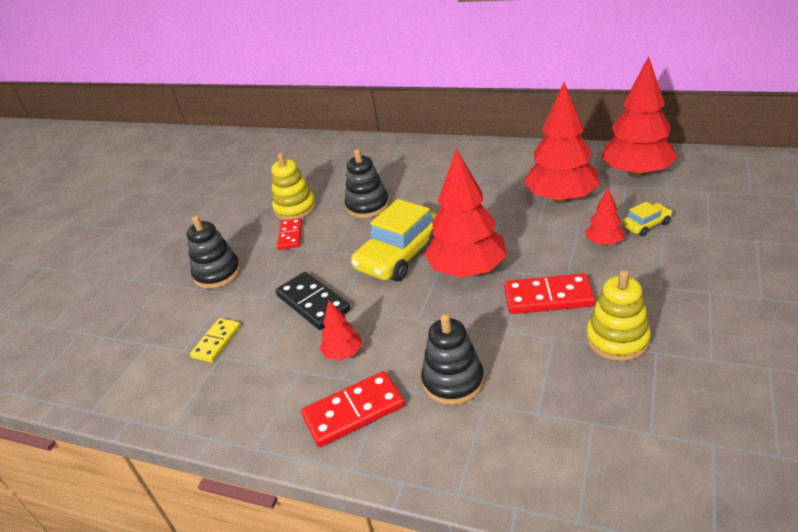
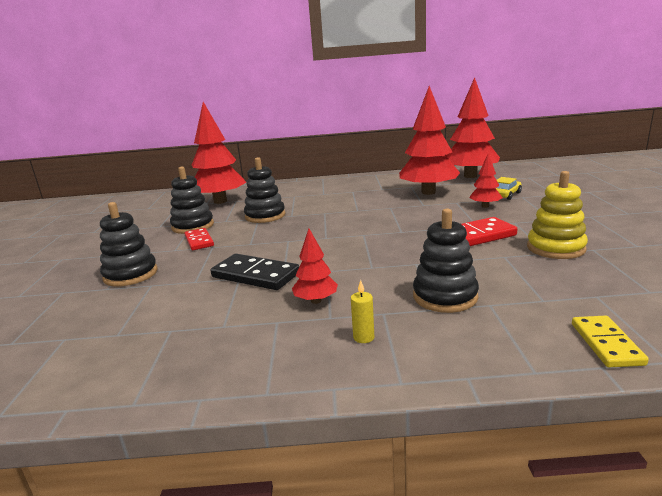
camera: 25 degrees left, 15 degrees down
yellow domino [190,318,241,362] -> yellow domino moved to [572,315,649,367]
yellow stacking toy [271,153,316,220] -> black stacking toy [170,167,214,234]
red domino [301,371,405,447] -> yellow candle [351,280,374,343]
yellow car [351,199,437,282] -> none
red tree [424,149,507,278] -> red tree moved to [192,102,246,204]

